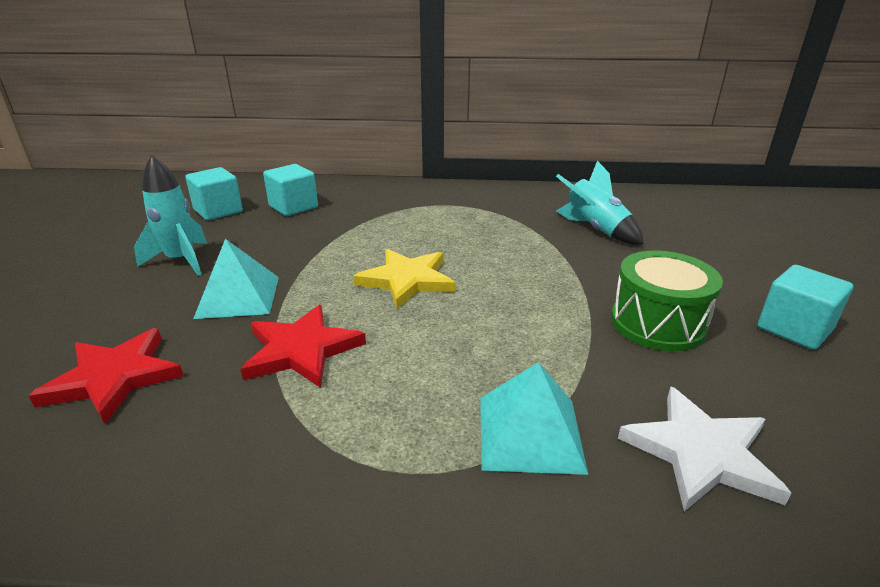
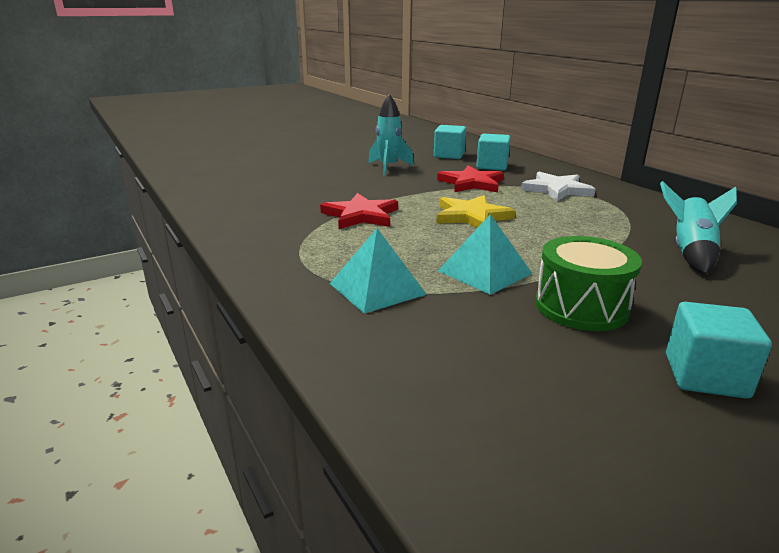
camera: 55 degrees right, 5 degrees down
red star [29,328,184,424] -> red star moved to [437,166,504,192]
turquoise pyramid [193,239,279,319] -> turquoise pyramid moved to [438,214,533,295]
white star [618,387,792,512] -> white star moved to [521,172,595,201]

